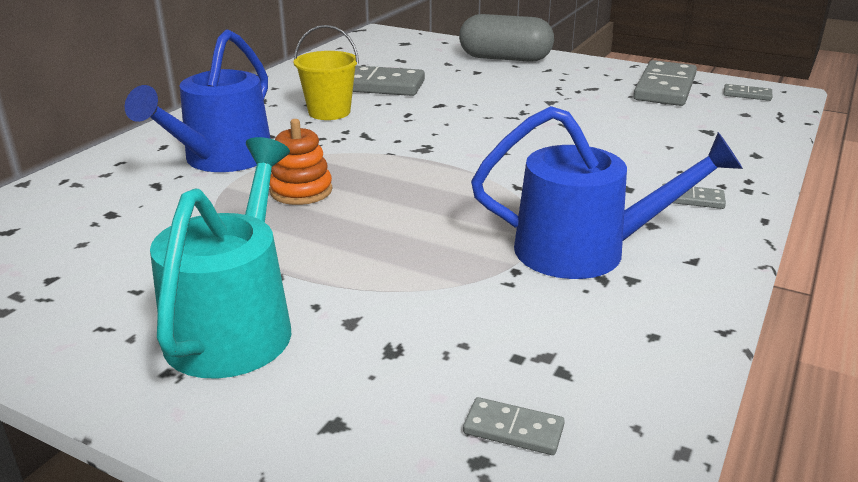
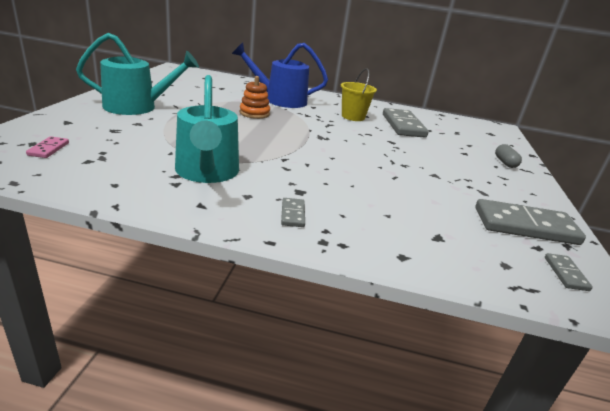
camera: 70 degrees right, 0 degrees up
grey capsule [459,14,554,62] -> grey capsule [495,144,522,168], size x0.48
grey domino [463,397,565,455] -> pink domino [26,136,69,158]
blue watering can [471,106,743,279] -> turquoise watering can [175,75,239,183]

